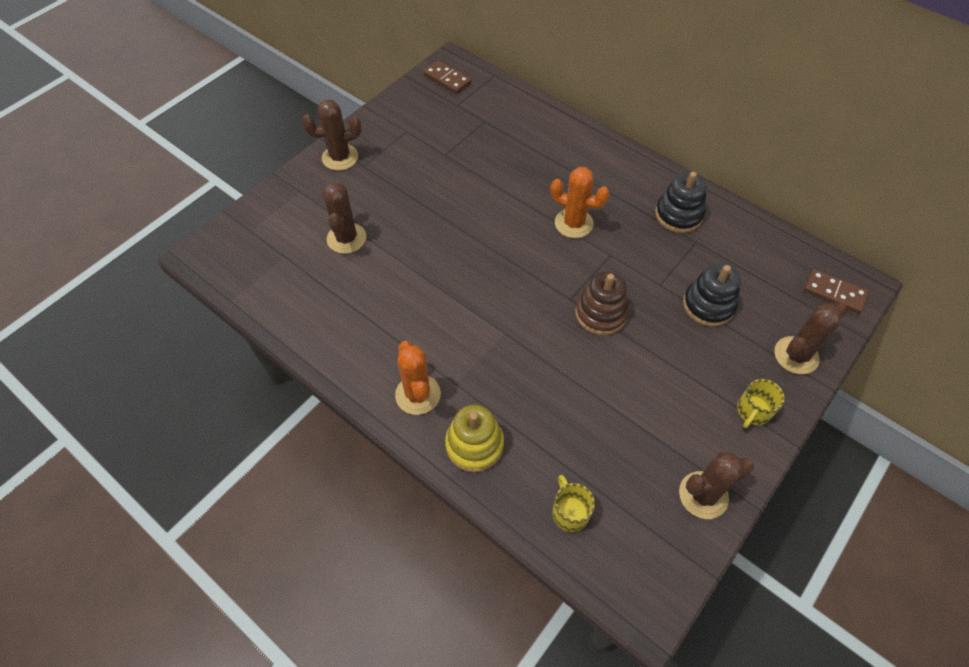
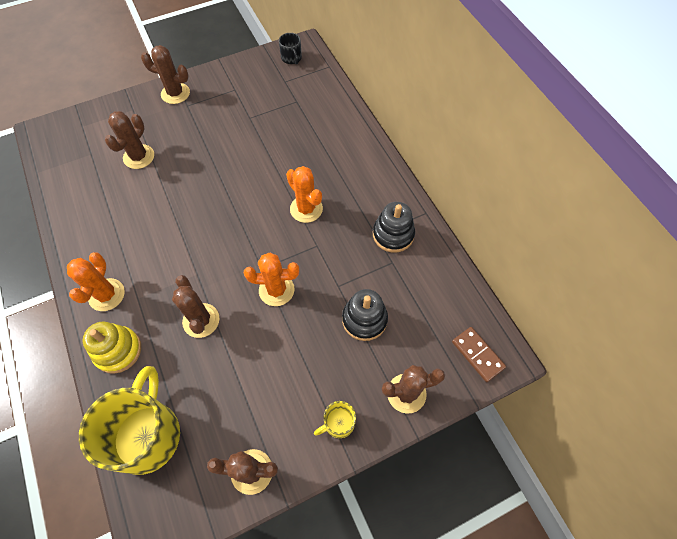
camera: 25 degrees right, 5 degrees up
brown domino [423,60,471,94] -> black mug [279,33,302,64]
yellow mug [552,475,595,532] -> yellow mug [79,366,180,475], size x2.23
brown stacking toy [575,271,629,335] -> orange cactus [244,253,299,306]
none -> brown cactus [172,275,220,338]

